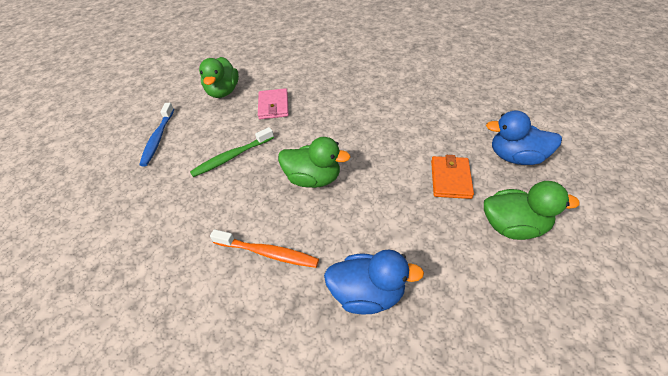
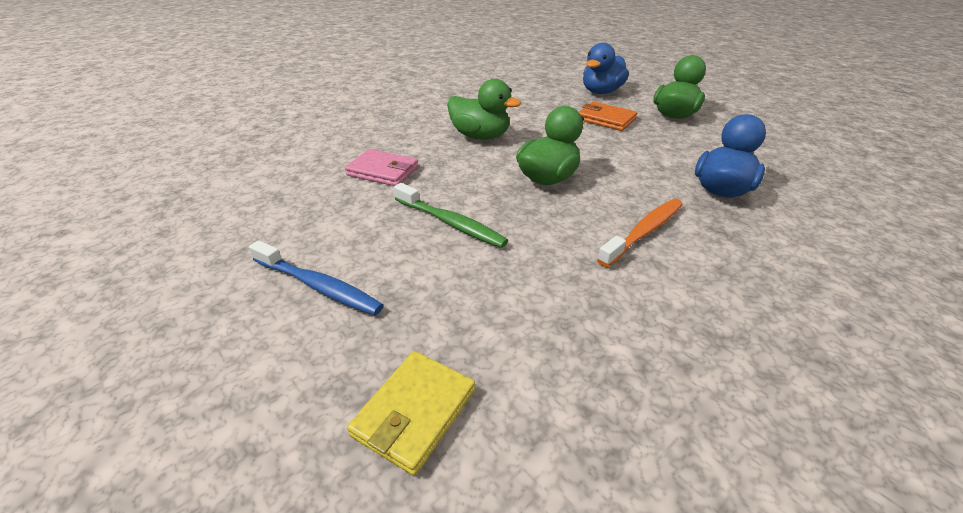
camera: 65 degrees left, 10 degrees down
green toothbrush [190,127,274,177] -> green toothbrush turned 45 degrees counterclockwise [394,183,508,248]
green duck [199,57,239,98] -> green duck moved to [447,79,521,140]
none -> yellow wallet [347,351,475,476]

